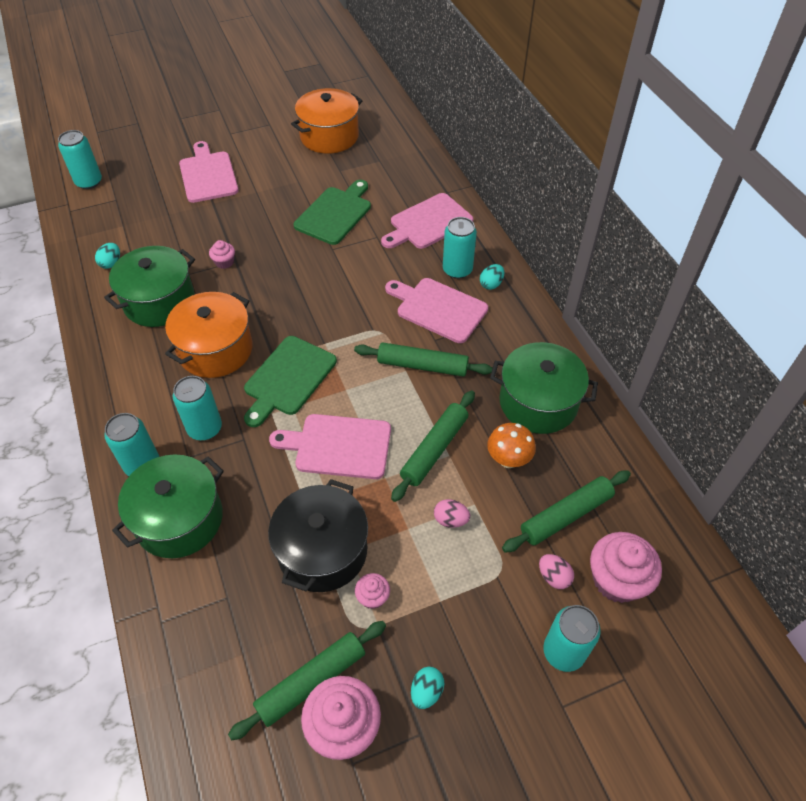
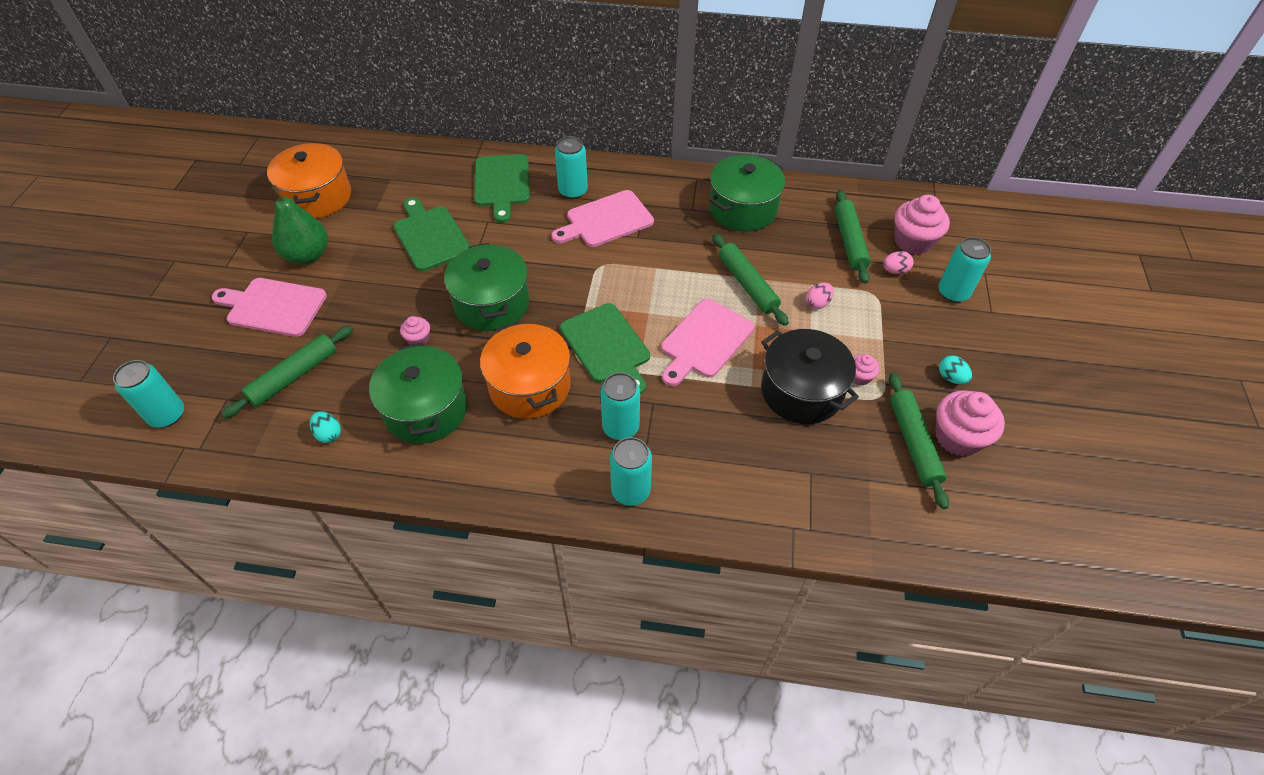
camera: 60 degrees left, 0 degrees up
green pot [112,454,224,558] -> green pot moved to [444,243,529,331]
green rolling pin [354,342,493,377] -> green rolling pin moved to [222,325,353,418]
pink cutting board [381,193,473,249] -> green cutting board [474,154,530,223]
turquoise egg [480,264,504,290] -> none
orange mushroom [487,423,536,468] -> none
none -> green pear [271,185,328,265]

